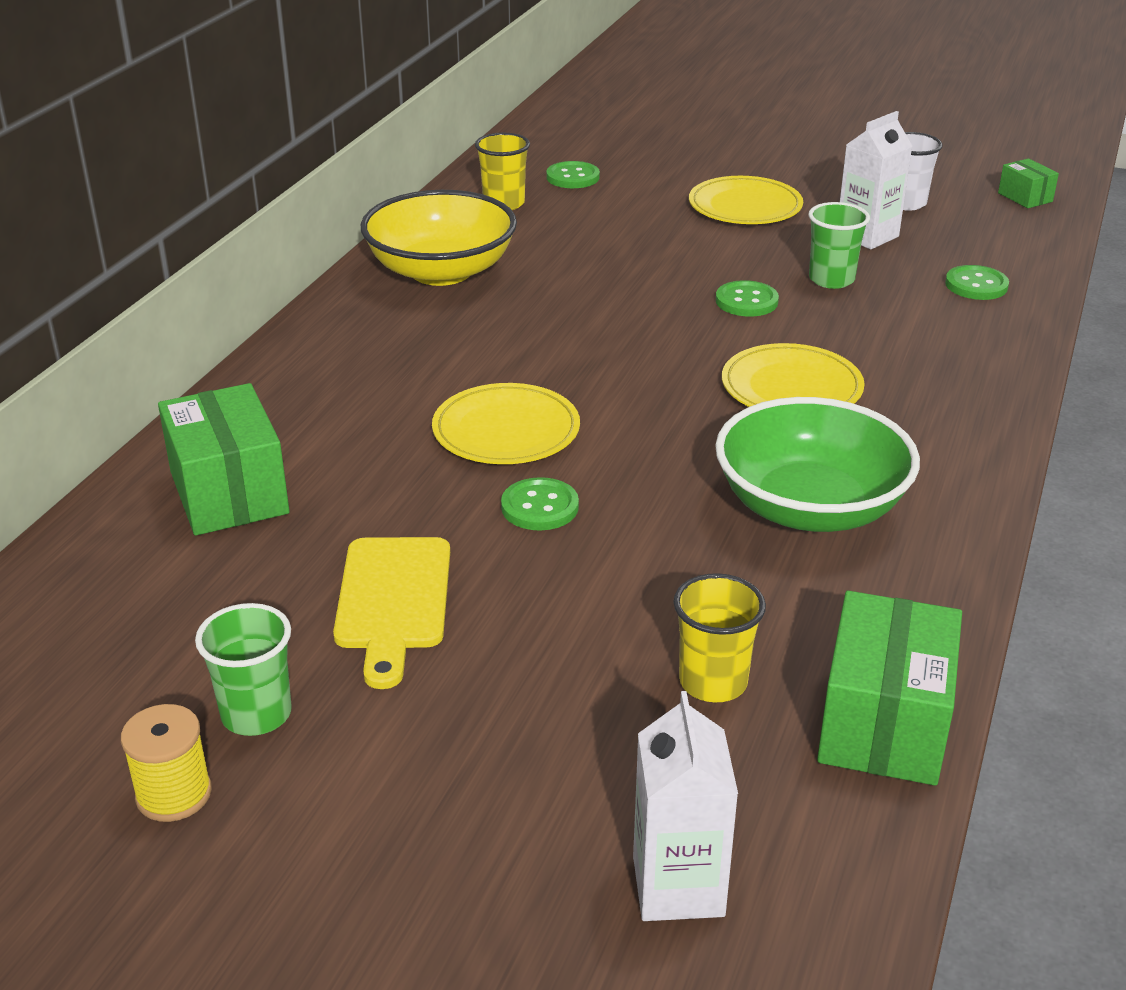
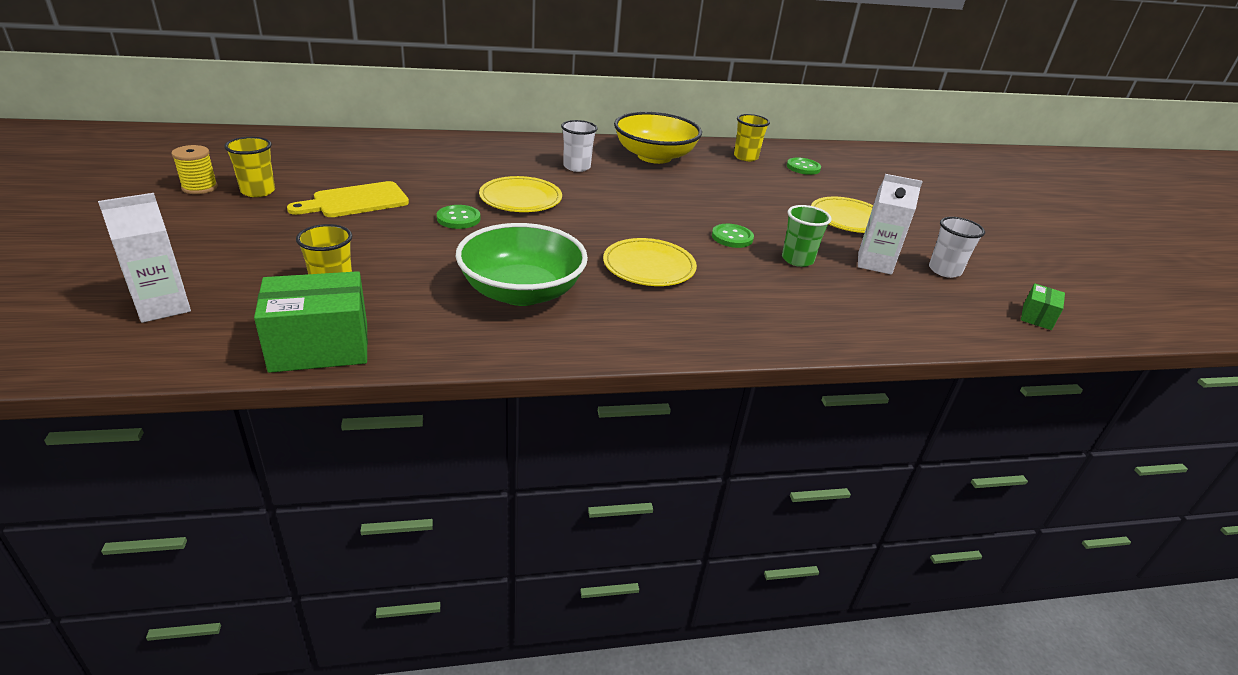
camera: 55 degrees right, 0 degrees up
green box [158,383,290,536] -> none
green cup [195,603,292,736] -> yellow cup [224,137,275,197]
green button [945,265,1009,300] -> none
none -> white cup [561,120,597,172]

